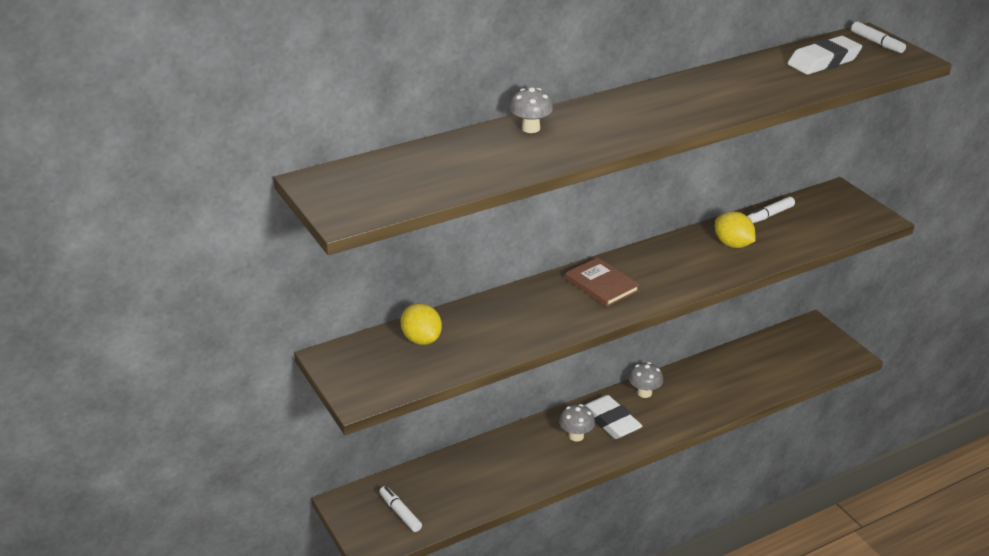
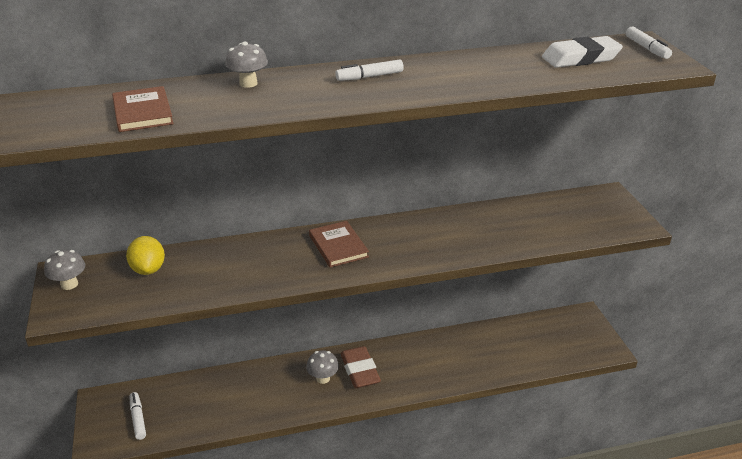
camera: 15 degrees right, 0 degrees up
white eraser [584,395,642,439] -> brown eraser [340,346,381,388]
grey mushroom [629,362,663,398] -> grey mushroom moved to [44,250,85,290]
yellow lemon [715,211,756,248] -> none
white marker [747,197,795,223] -> white marker moved to [335,59,404,81]
none -> brown book [112,86,174,132]

